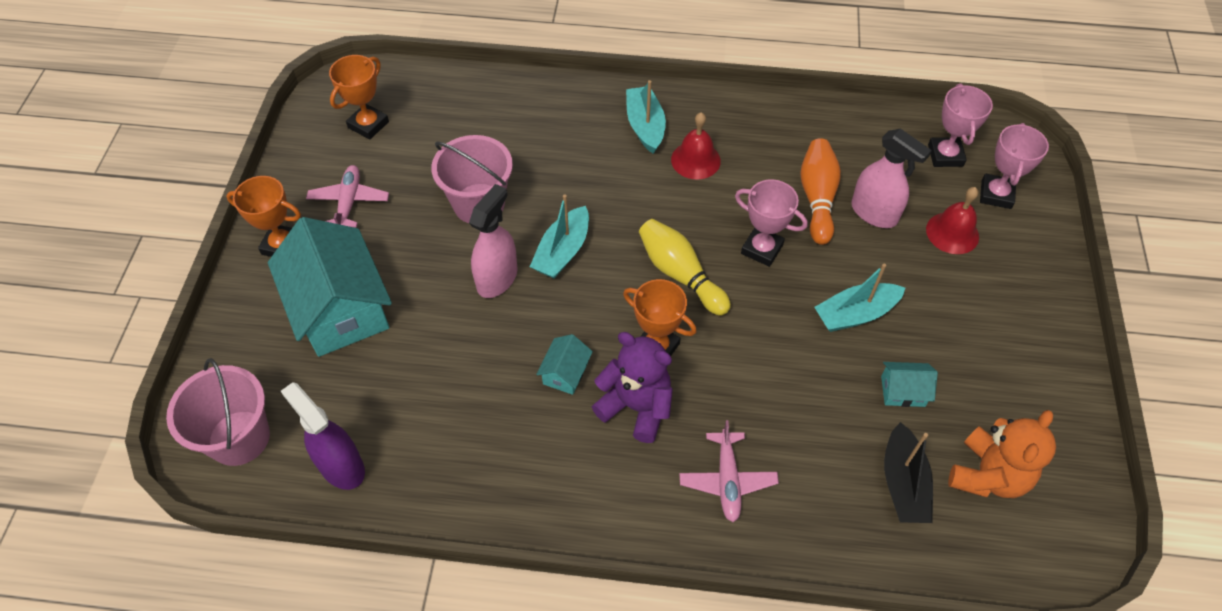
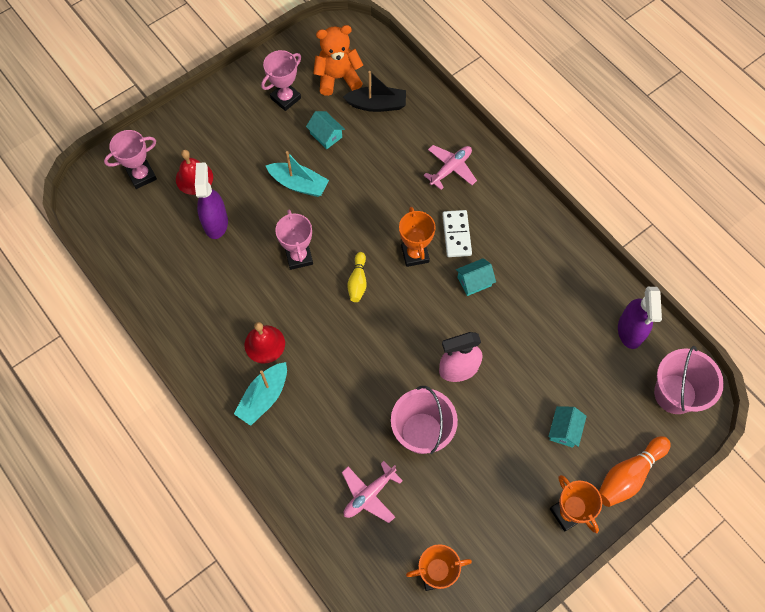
camera: 135 degrees left, 10 degrees up
turquoise house [268,217,392,357] -> turquoise house [548,406,587,448], size x0.43
pink plane [306,165,389,227] -> pink plane moved to [342,461,403,523]
turquoise boat [530,194,589,279] -> none
purple teddy bear [592,332,673,443] -> white domino [442,210,472,257]
yellow bowling pin [639,219,731,315] -> yellow bowling pin [347,252,367,302], size x0.62
orange bowling pin [800,138,841,245] -> orange bowling pin moved to [599,436,671,507]
pink spray bottle [851,129,932,228] -> purple spray bottle [195,162,228,239]
black boat [884,422,933,523] -> black boat turned 45 degrees clockwise [343,71,406,112]
pink trophy [928,84,993,167] -> pink trophy moved to [261,50,301,111]

